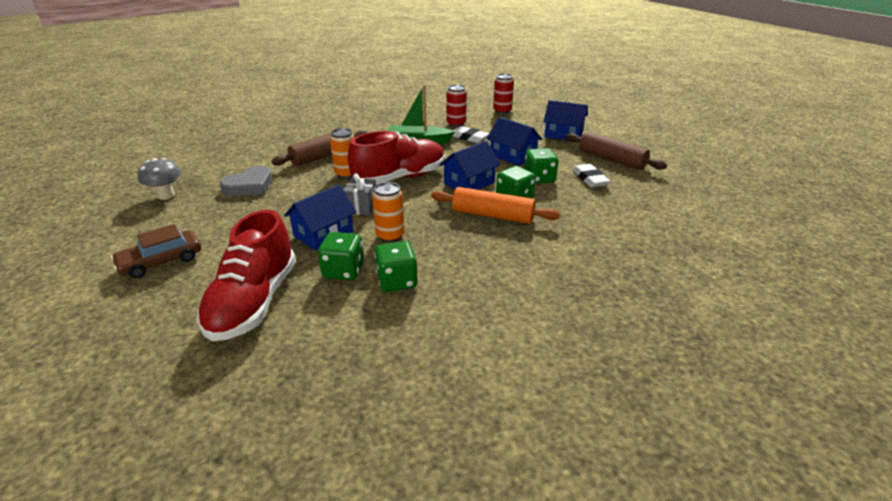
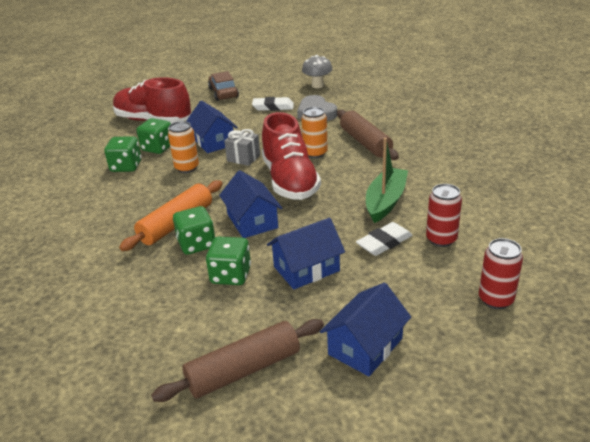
camera: 110 degrees right, 0 degrees up
white eraser [572,164,610,187] -> white eraser moved to [252,97,294,111]

